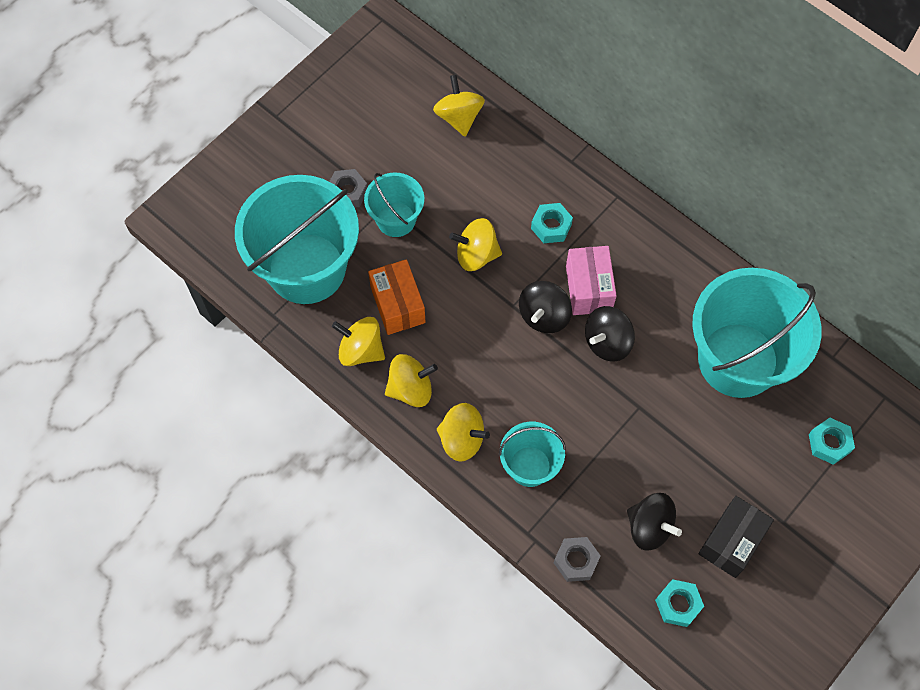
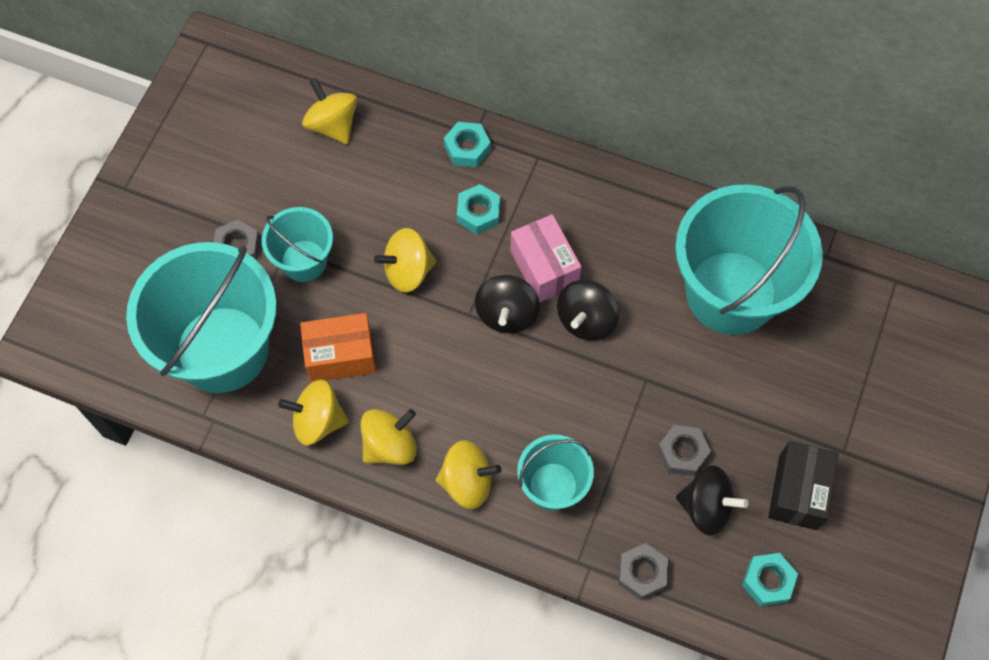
camera: 20 degrees left, 0 degrees up
orange box [368,259,426,335] -> orange box turned 60 degrees counterclockwise [300,313,376,382]
turquoise nut [809,418,855,465] -> turquoise nut moved to [444,122,491,167]
none -> grey nut [657,425,711,476]

